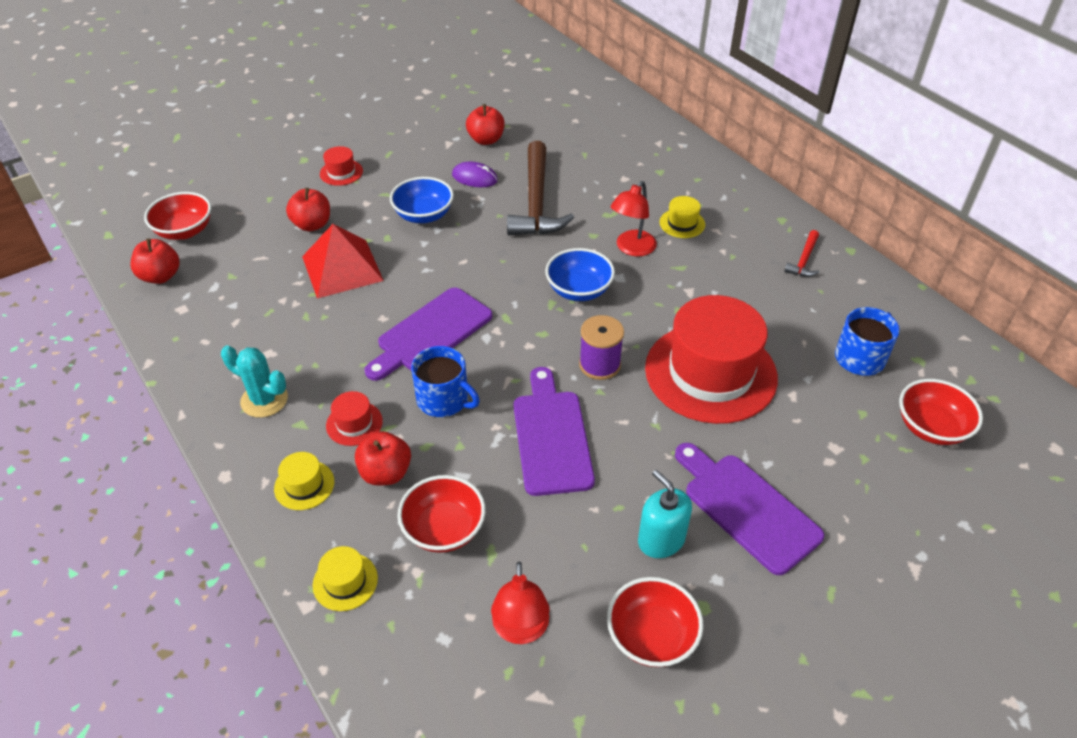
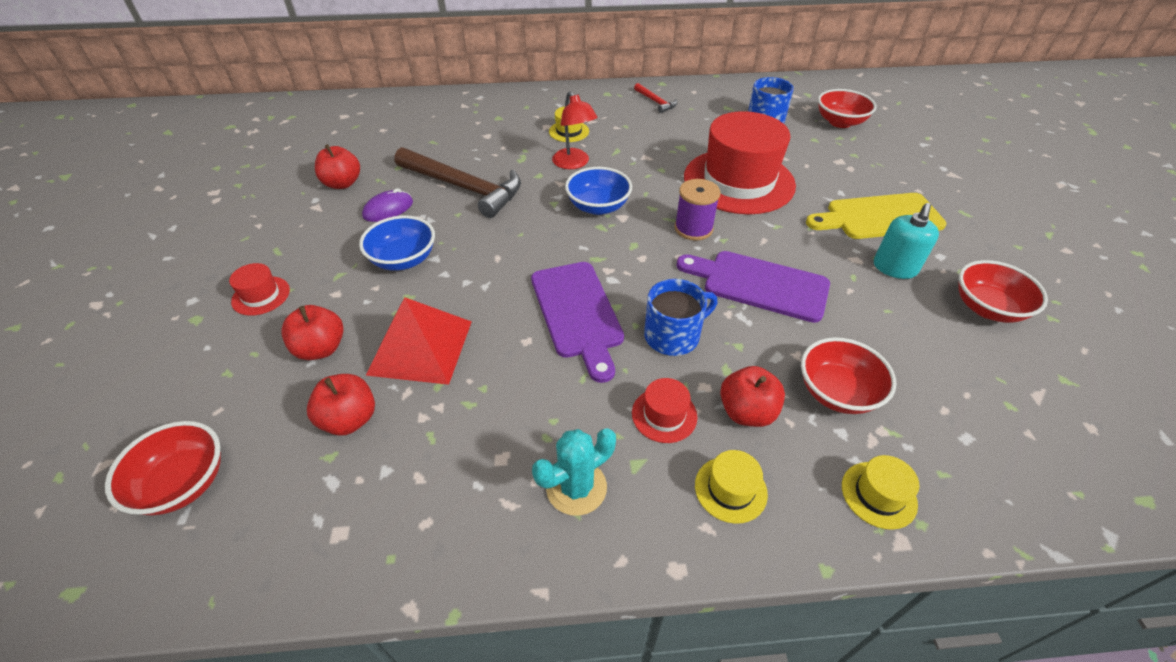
camera: 60 degrees left, 0 degrees up
red apple [131,238,180,284] -> red apple moved to [307,374,375,436]
red lamp [491,562,550,644] -> none
turquoise soap dispenser [638,470,692,558] -> turquoise soap dispenser turned 60 degrees counterclockwise [874,203,939,279]
purple cutting board [675,443,824,575] -> yellow cutting board [806,193,947,239]

